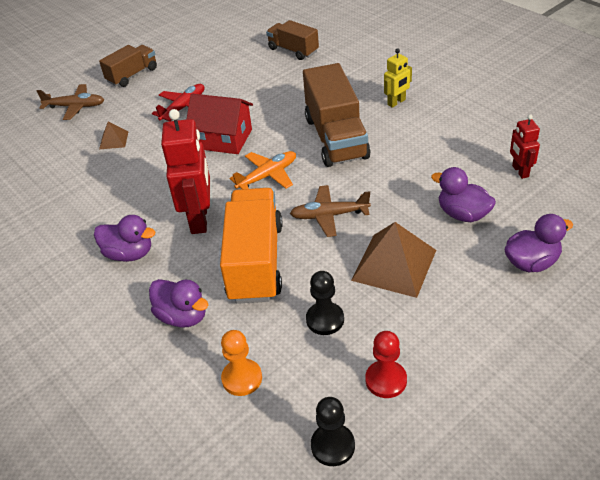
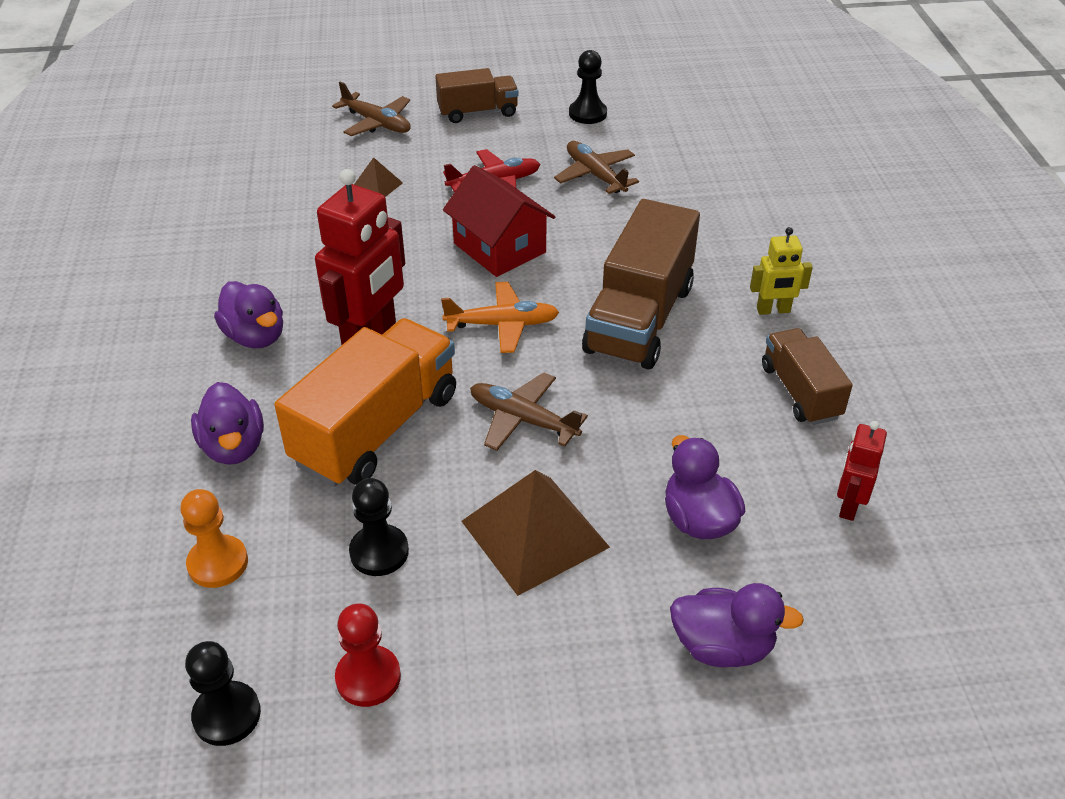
camera: 30 degrees right, 0 degrees up
brown truck [266,20,319,60] -> brown truck moved to [762,328,853,425]
none -> brown plane [554,141,639,194]
none -> black pawn [569,50,607,124]

